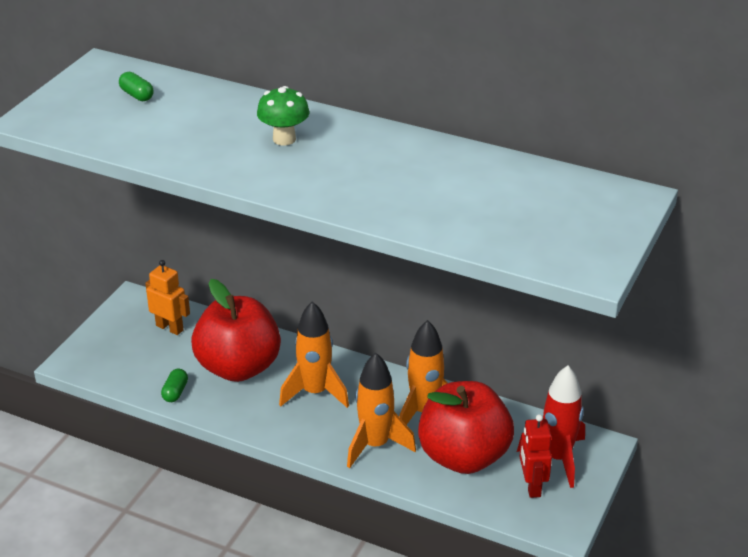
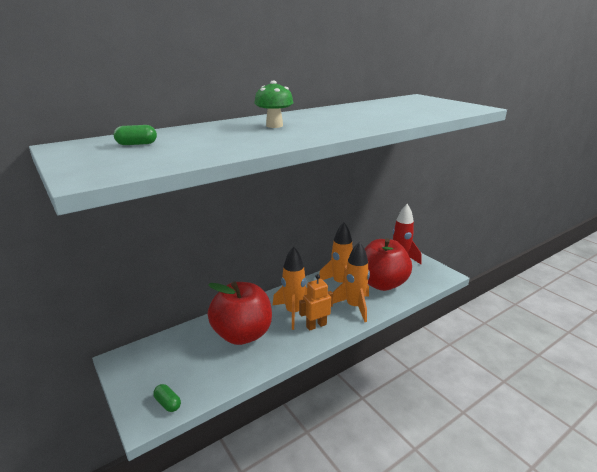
camera: 60 degrees left, 10 degrees down
orange robot [145,260,190,335] -> orange robot moved to [299,274,333,331]
green capsule [161,369,188,402] -> green capsule moved to [153,384,181,412]
red robot [520,414,552,498] -> none

